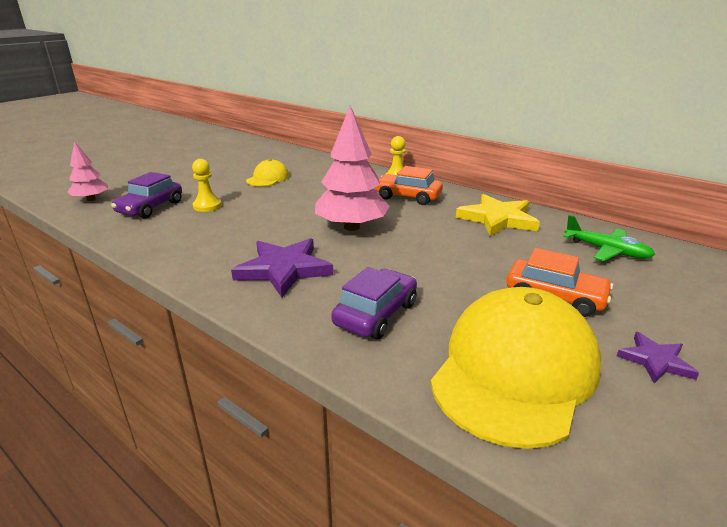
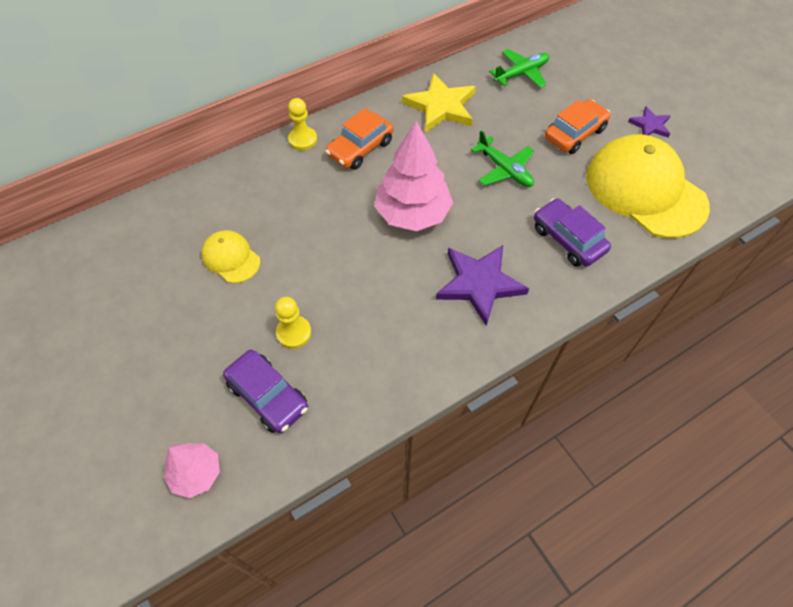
camera: 70 degrees left, 30 degrees up
none -> green plane [471,130,534,187]

